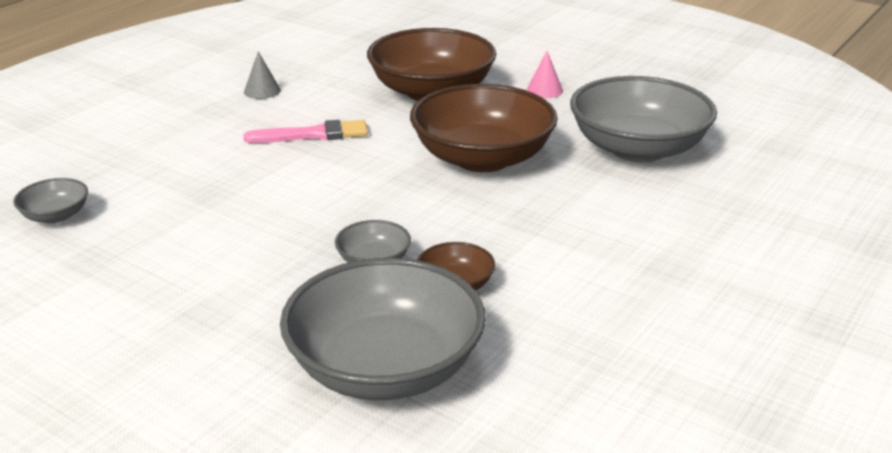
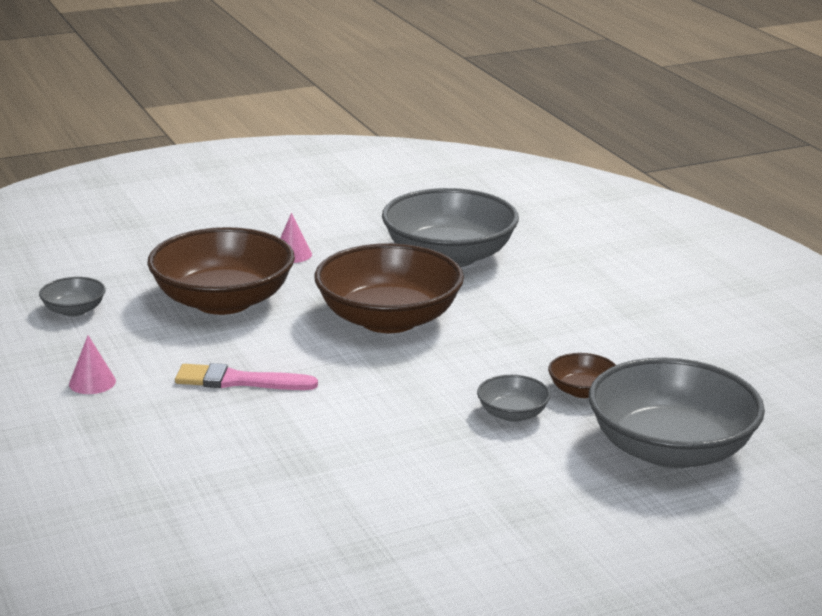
camera: 60 degrees left, 5 degrees down
grey bowl [13,178,88,223] -> grey bowl moved to [39,277,106,317]
pink brush [243,120,368,143] -> pink brush turned 105 degrees counterclockwise [175,363,318,390]
grey cone [244,51,281,99] -> pink cone [69,335,116,394]

